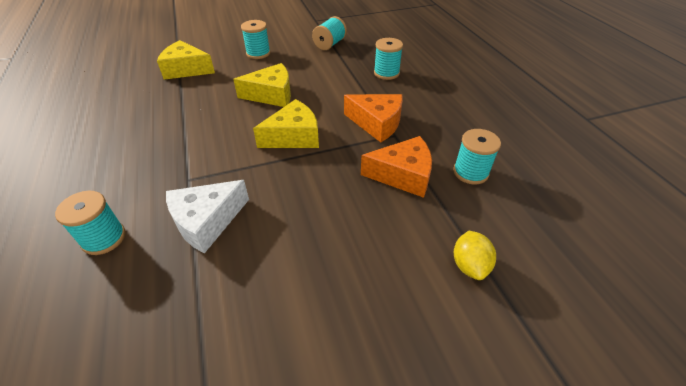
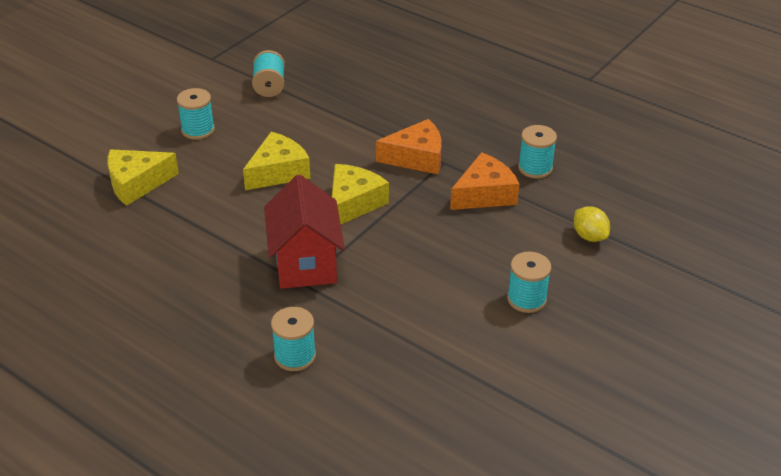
camera: 35 degrees left, 5 degrees down
white cheese [166,180,249,254] -> none
turquoise spool [374,38,403,80] -> turquoise spool moved to [507,251,551,313]
none -> red house [264,175,345,289]

